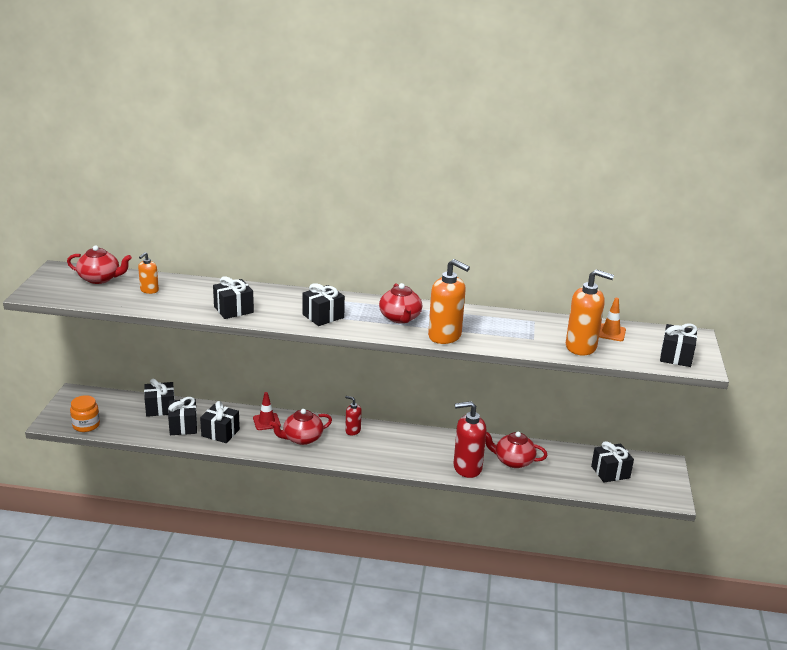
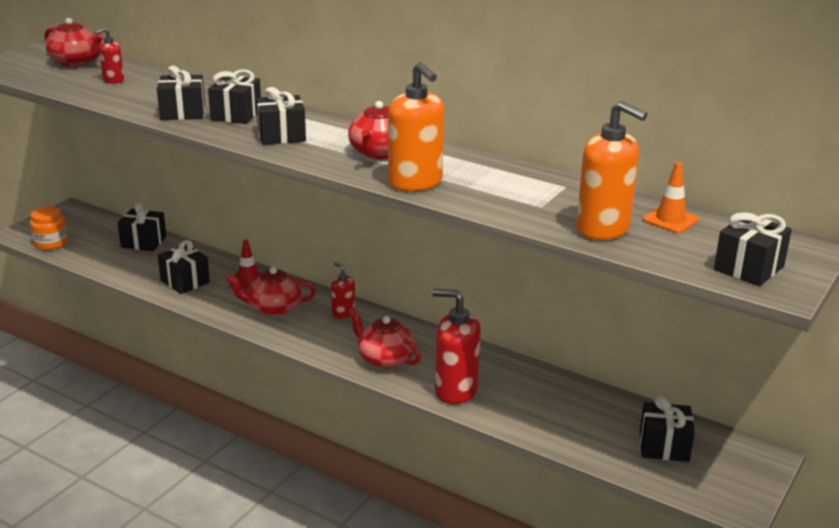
camera: 25 degrees right, 0 degrees up
orange soap dispenser [138,252,159,294] -> red soap dispenser [95,28,124,84]
black gift [168,397,197,435] -> black gift moved to [208,69,261,124]
red teapot [485,431,548,468] -> red teapot moved to [348,307,421,369]

